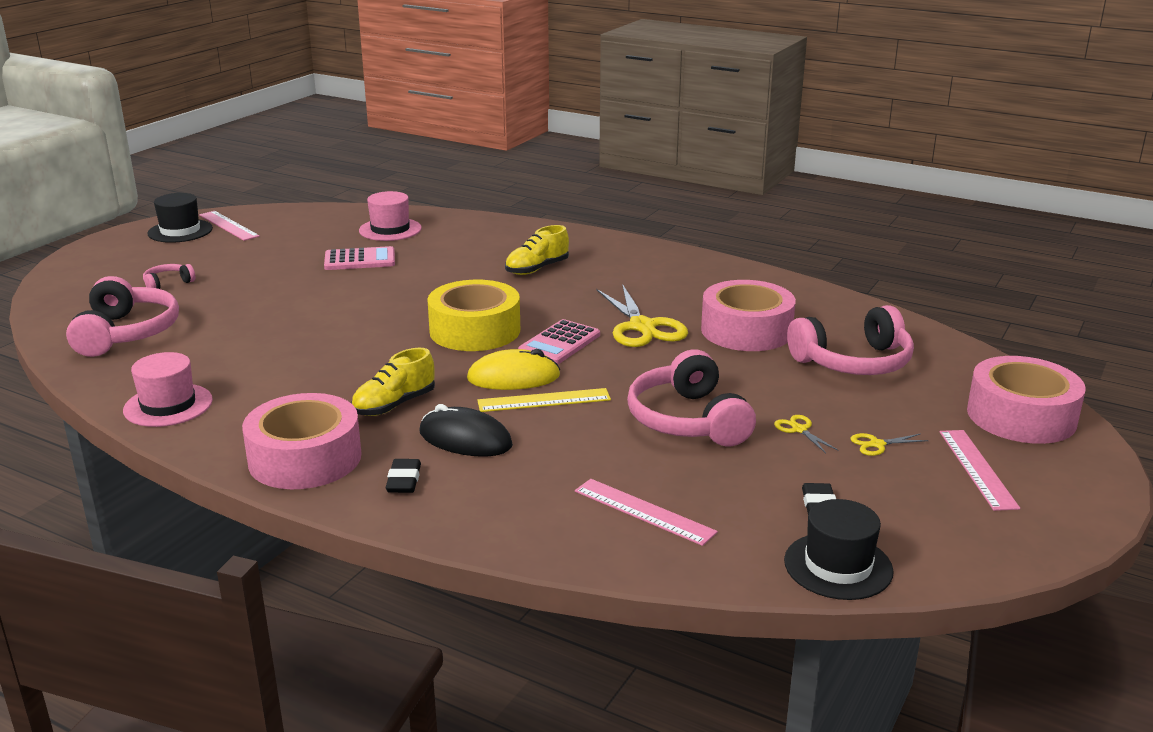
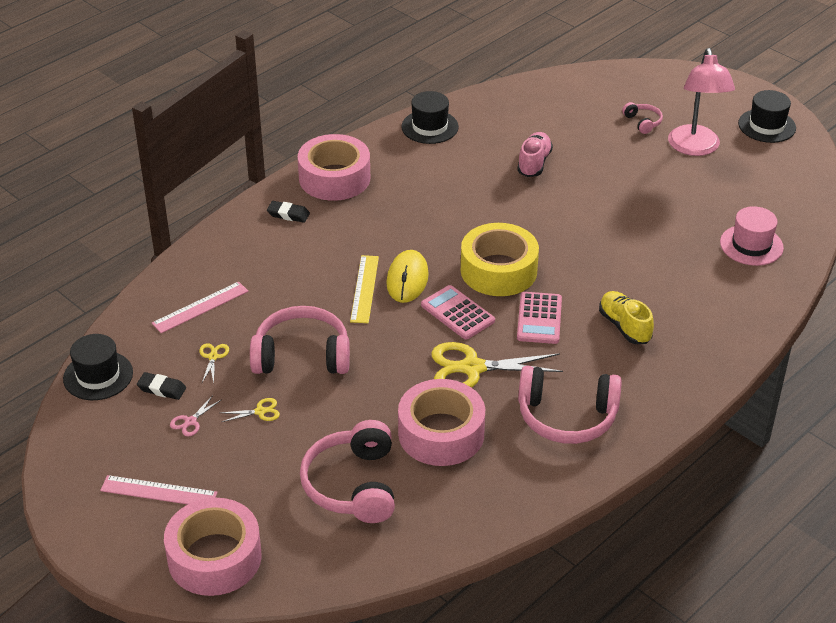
camera: 105 degrees right, 15 degrees up
pink headphones [66,276,179,357] -> pink headphones moved to [518,366,622,444]
pink hat [123,352,213,427] -> black hat [401,91,459,144]
pink ruler [199,211,260,241] -> none
pink calculator [324,246,395,270] -> pink calculator moved to [517,292,562,344]
yellow shoe [351,348,435,416] -> none
black mouse [419,404,513,457] -> none
yellow scissors [851,433,929,456] -> yellow scissors moved to [199,343,229,383]
none -> pink scissors [170,395,222,437]
none -> pink shoe [517,132,553,177]
none -> pink lamp [668,48,735,156]

